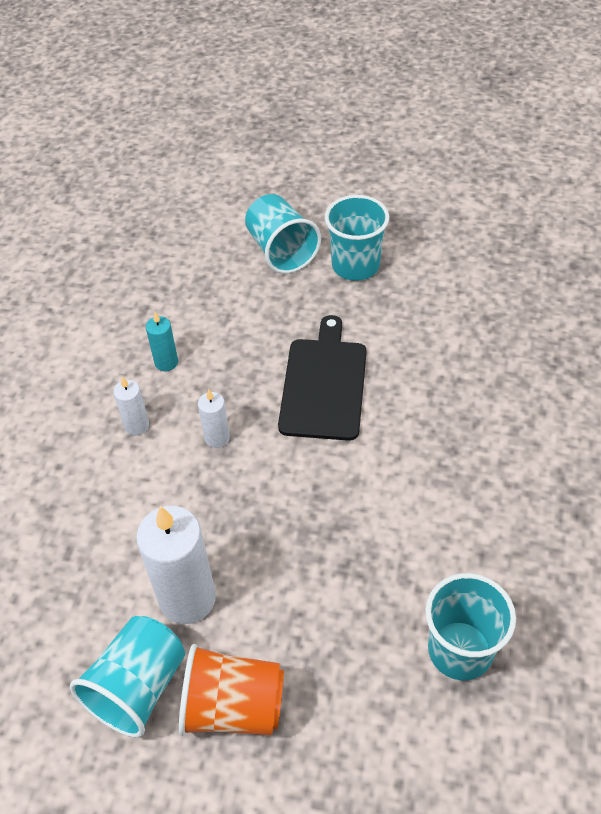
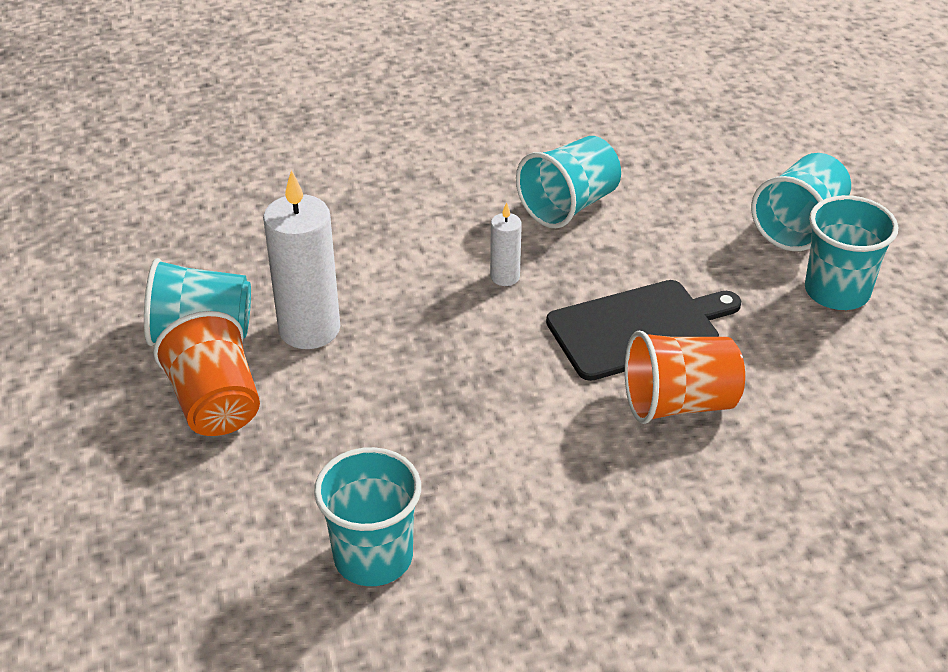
camera: 60 degrees right, 10 degrees down
white candle [113,376,149,435] -> none
turquoise candle [146,312,178,371] -> turquoise cup [516,136,621,228]
none -> orange cup [625,331,745,424]

